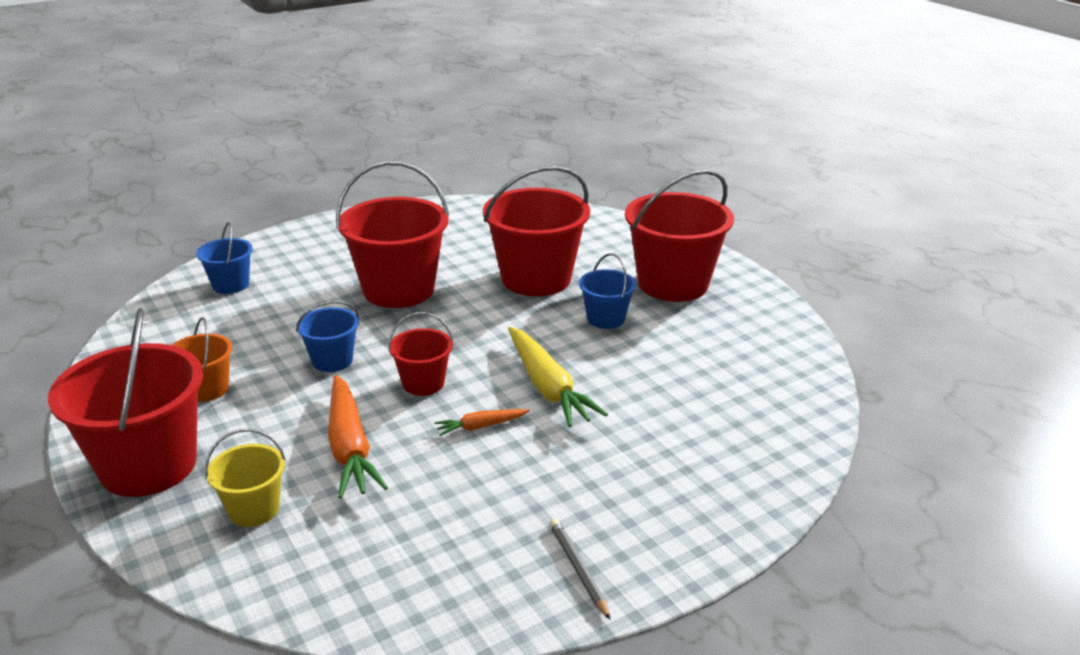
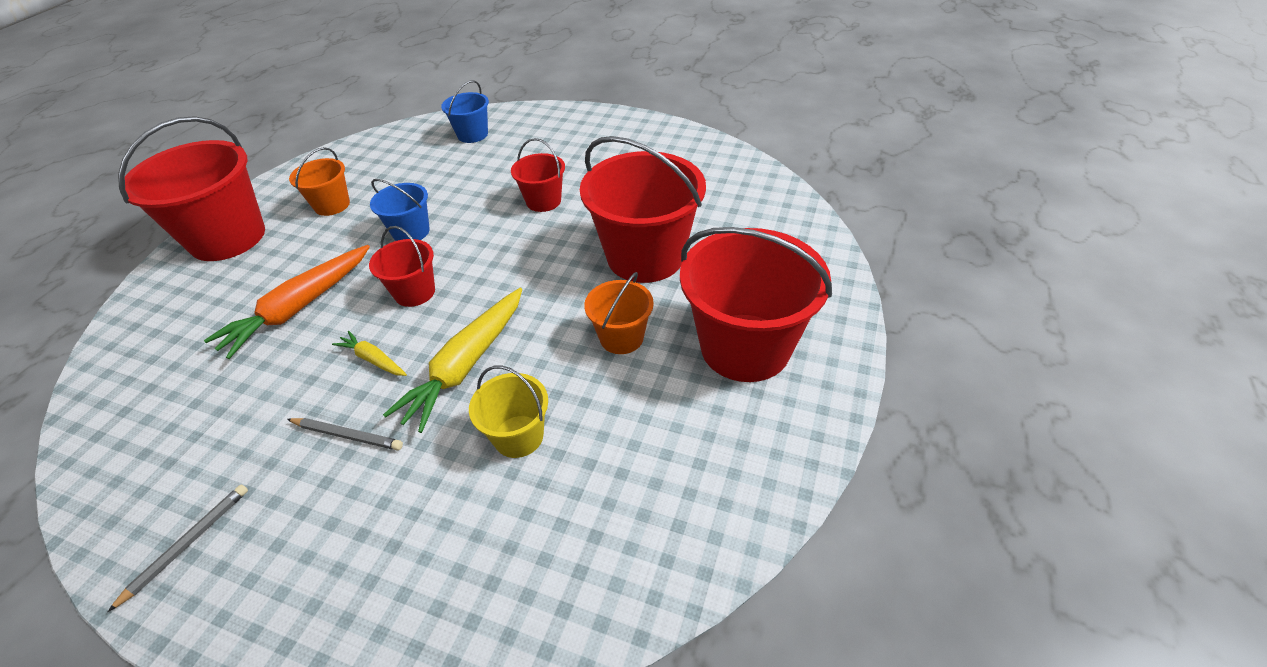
camera: 55 degrees right, 15 degrees up
yellow bucket [205,429,286,527] -> yellow bucket moved to [469,365,548,458]
red bucket [336,161,449,308] -> red bucket [511,138,565,212], size x0.51
orange carrot [434,409,529,436] -> yellow carrot [332,331,407,376]
blue bucket [579,253,636,329] -> orange bucket [584,272,654,354]
none -> grey pencil [287,418,403,451]

